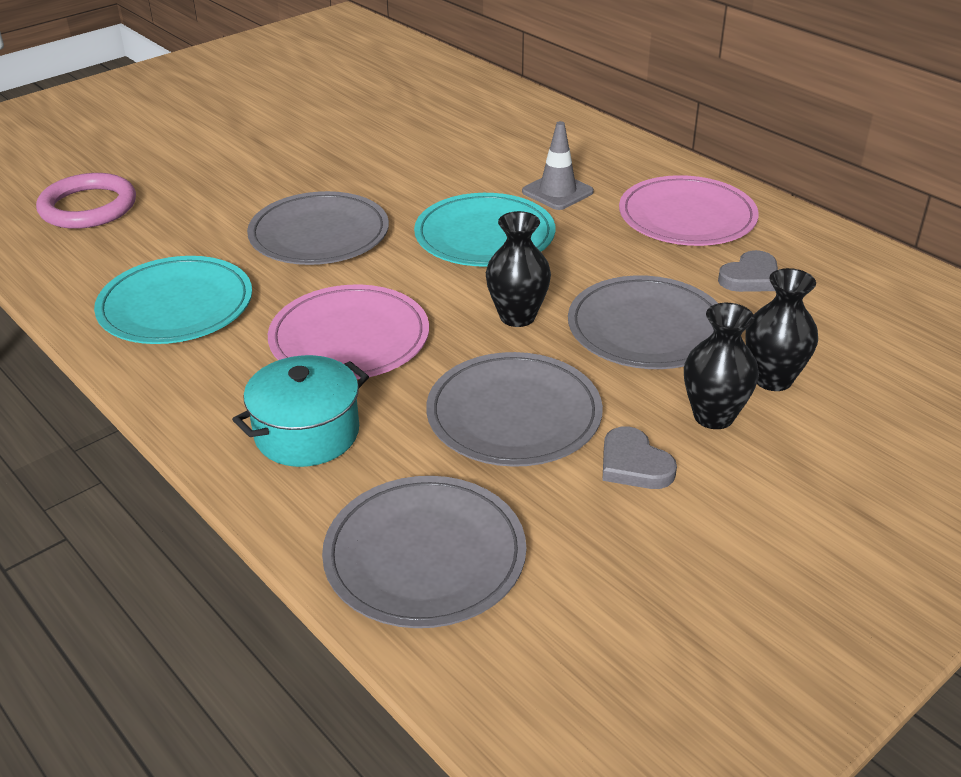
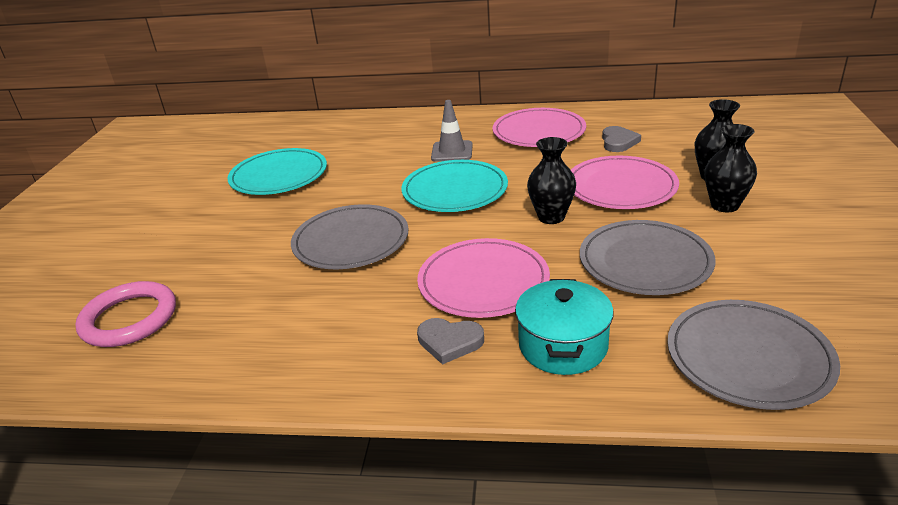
camera: 40 degrees left, 5 degrees down
turquoise plate [94,256,252,344] -> turquoise plate moved to [227,148,327,195]
grey plate [568,275,718,369] -> pink plate [571,156,679,209]
grey heart [602,426,677,489] -> grey heart moved to [417,318,484,365]

